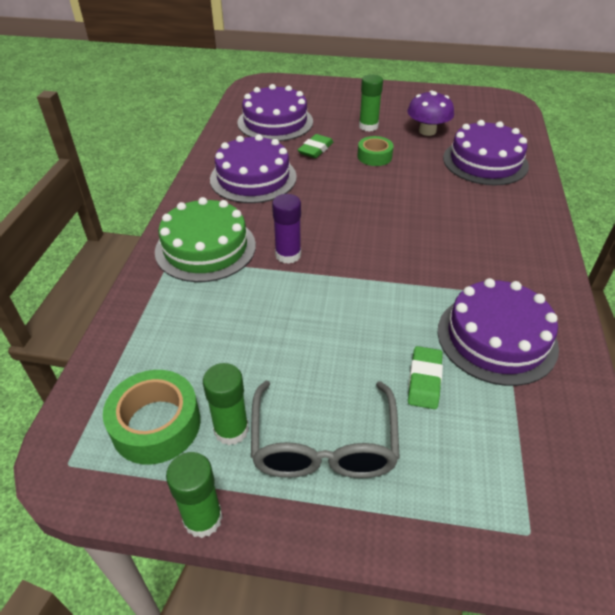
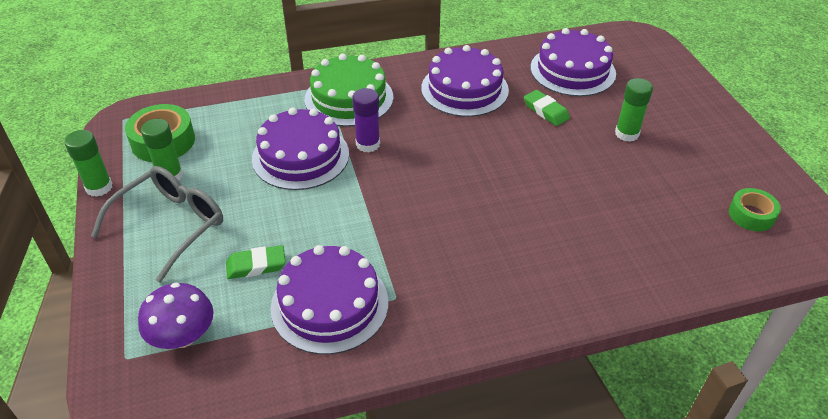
camera: 65 degrees right, 0 degrees up
grey glasses [251,381,400,478] -> grey glasses turned 150 degrees clockwise [91,166,223,283]
green eraser [298,134,333,158] -> green eraser turned 45 degrees clockwise [524,90,570,126]
green tape [357,136,394,166] -> green tape moved to [729,188,781,231]
purple mushroom [407,91,454,136] -> purple mushroom moved to [138,283,214,349]
purple cake [443,120,529,185] -> purple cake moved to [252,108,349,190]

